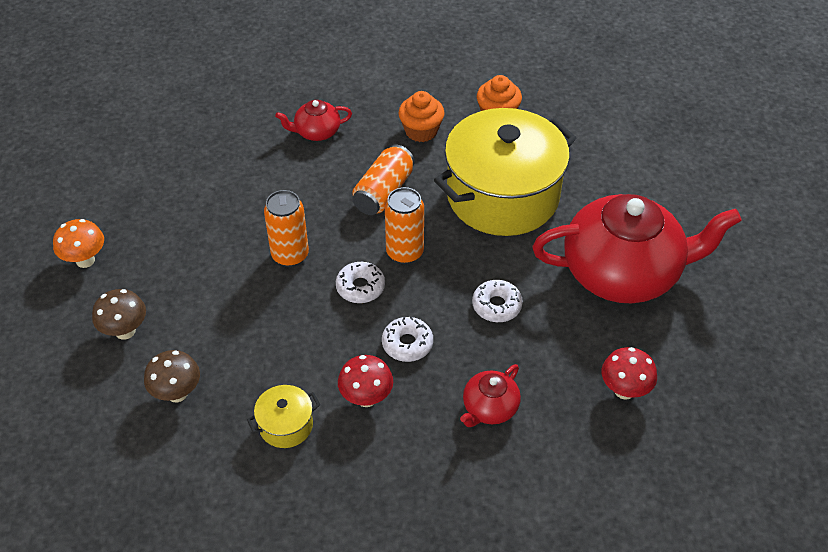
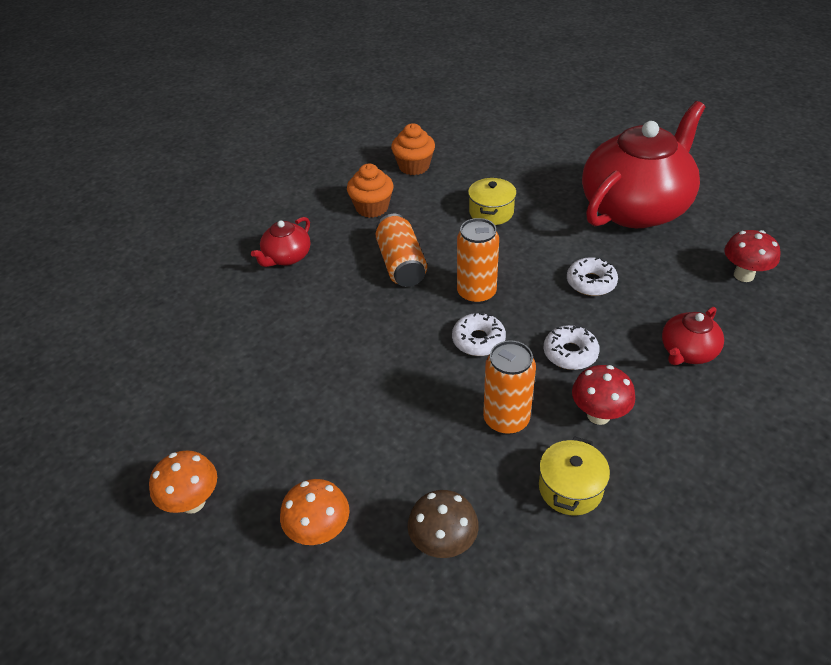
camera: 40 degrees left, 5 degrees down
brown mushroom [92,289,146,340] -> orange mushroom [280,479,350,545]
orange can [264,190,309,267] -> orange can moved to [483,340,536,435]
yellow pot [434,108,576,236] -> yellow pot [468,177,517,225], size x0.41
red teapot [460,364,521,427] -> red teapot turned 45 degrees clockwise [662,307,724,365]

